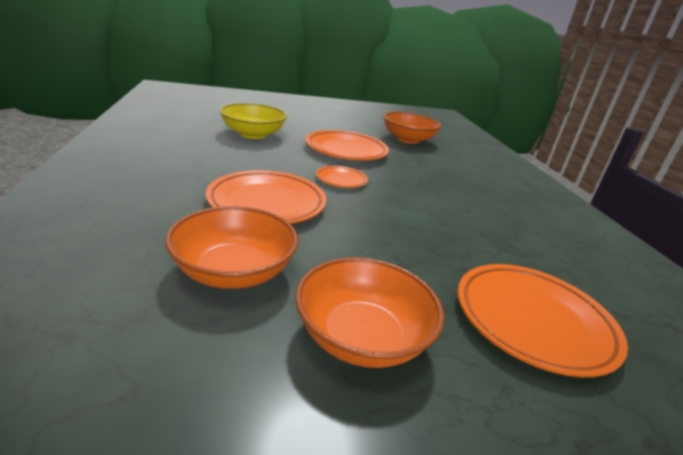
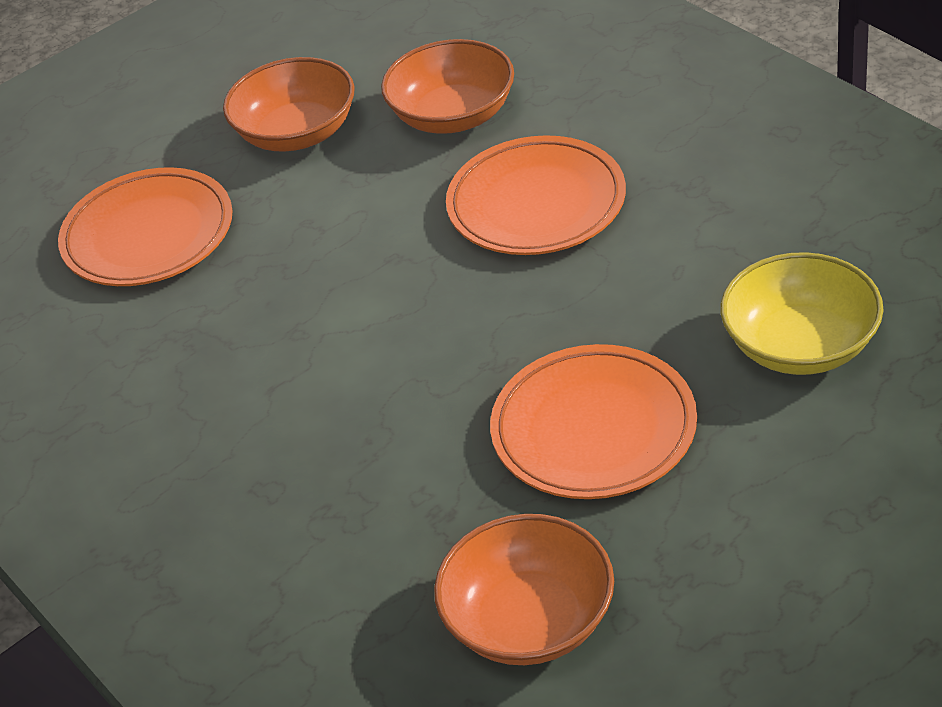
camera: 160 degrees right, 15 degrees up
orange plate [316,166,368,188] -> none

